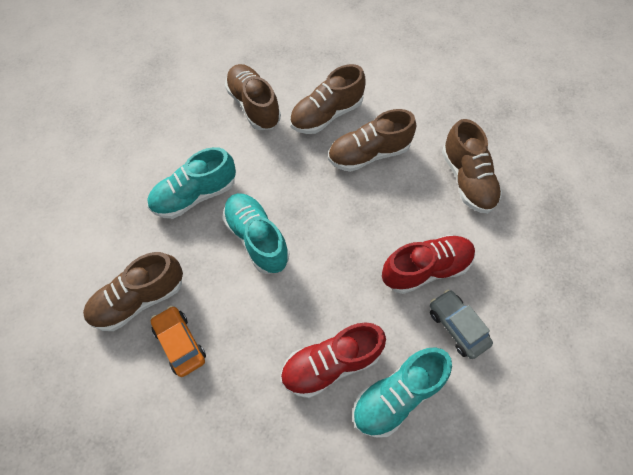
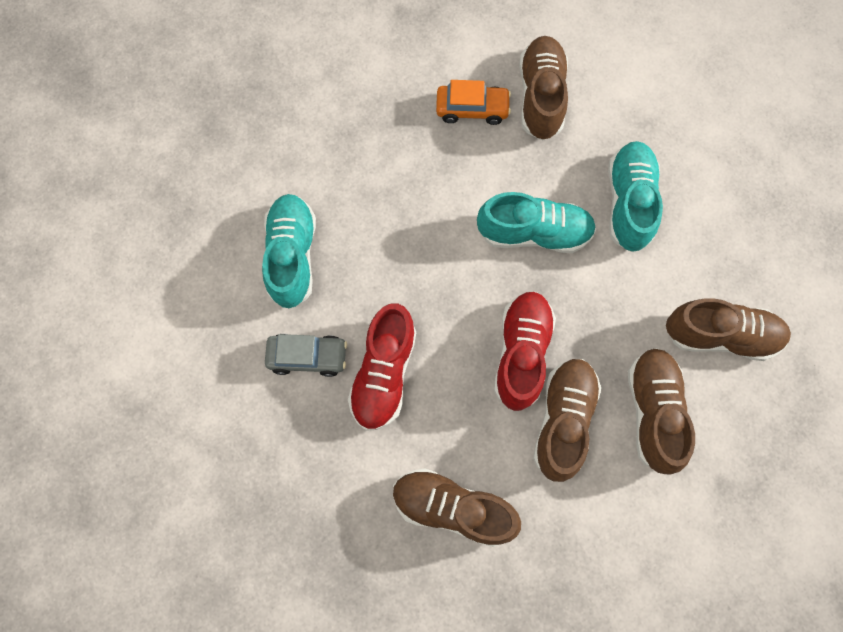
camera: 125 degrees right, 10 degrees up
red shoe [281,322,386,398] -> red shoe moved to [494,292,556,411]

